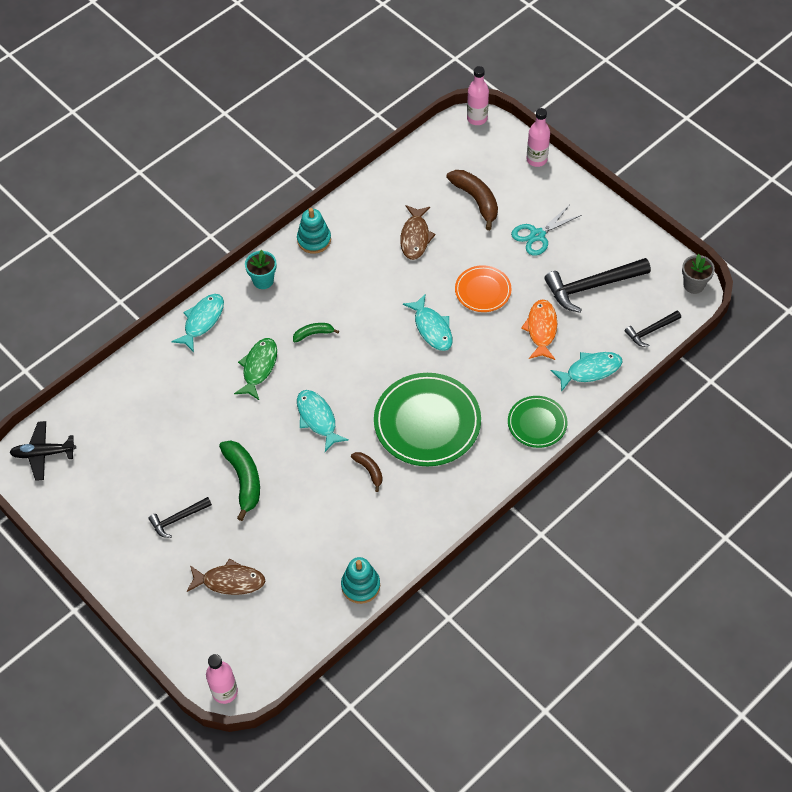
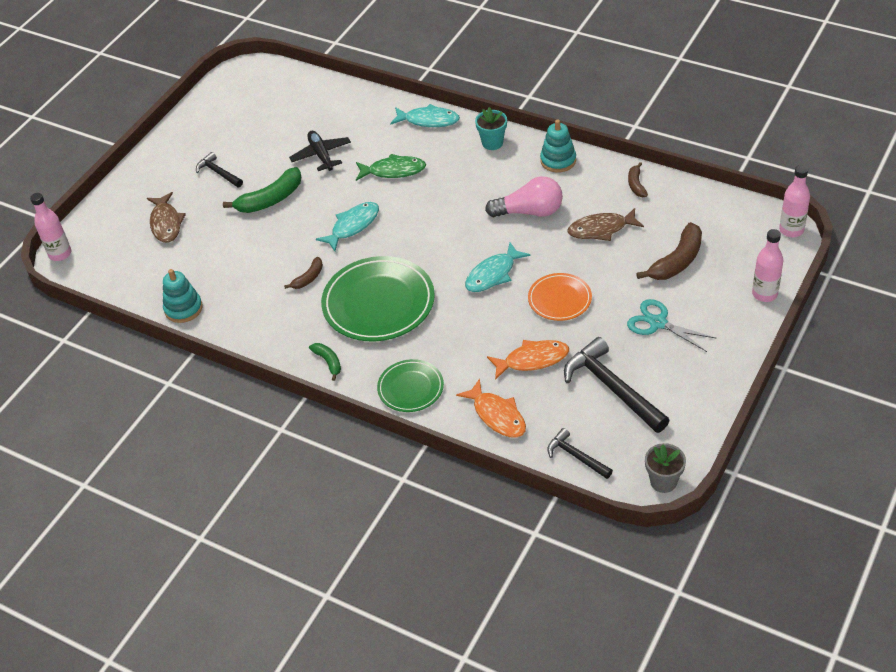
camera: 75 degrees right, 10 degrees down
black plane [9,421,76,481] -> black plane moved to [289,131,351,171]
green banana [293,323,339,342] -> green banana moved to [309,343,341,381]
turquoise fish [551,352,623,392] -> orange fish [456,379,526,438]
none -> pink light bulb [485,176,563,217]
none -> brown banana [628,162,648,197]

